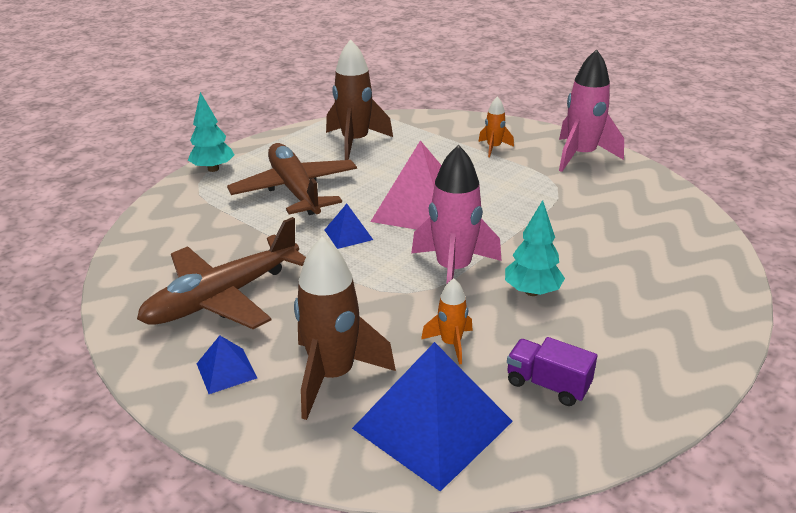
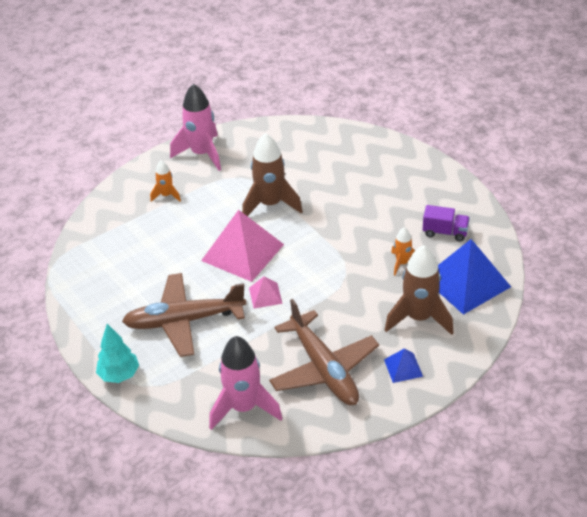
camera: 75 degrees left, 10 degrees up
blue pyramid [325,204,373,249] -> pink pyramid [249,276,283,308]
brown rocket [326,39,393,160] -> brown rocket moved to [242,133,303,216]
pink rocket [411,144,501,284] -> pink rocket moved to [209,336,282,430]
turquoise tree [505,200,565,296] -> none
purple truck [507,337,597,406] -> purple truck turned 120 degrees counterclockwise [423,205,470,241]

